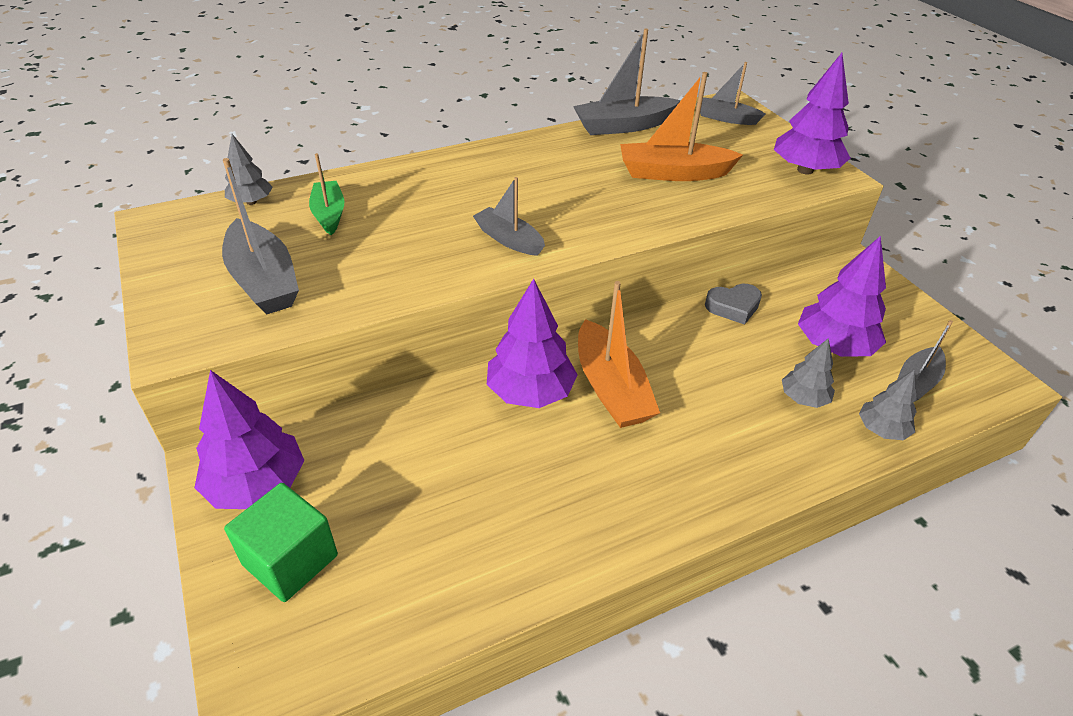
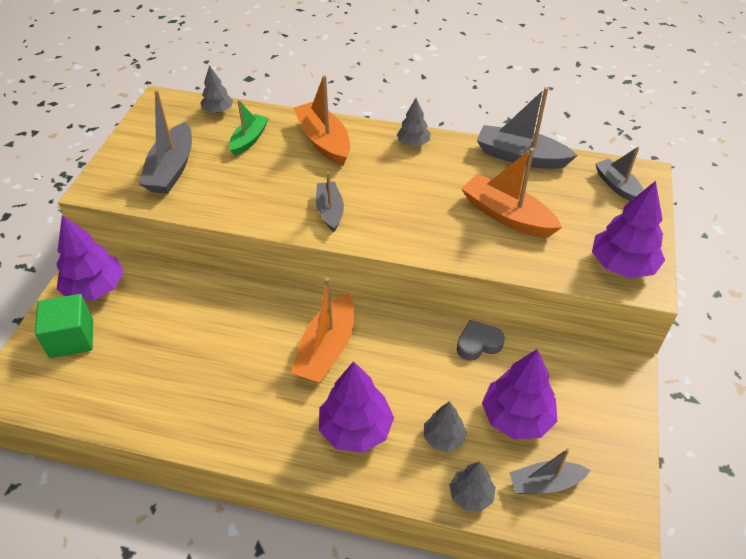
camera: 40 degrees right, 5 degrees up
purple tree [487,279,578,408] -> purple tree moved to [319,361,394,453]
grey heart [705,284,762,325] -> grey heart turned 135 degrees clockwise [457,320,505,361]
none -> orange boat [293,75,350,166]
none -> grey tree [397,98,431,146]

